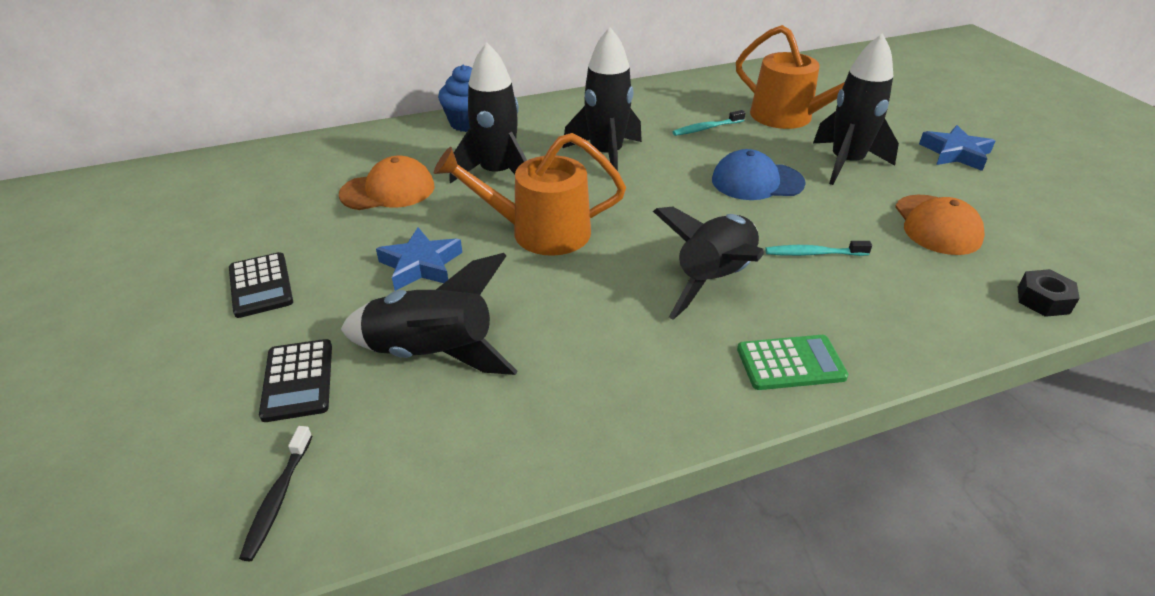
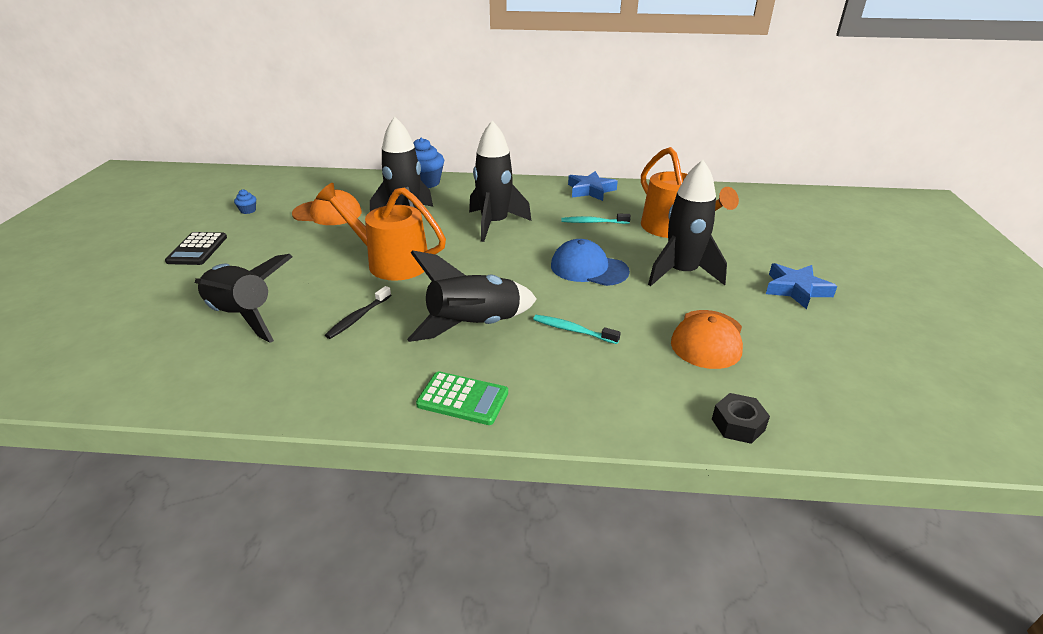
camera: 25 degrees right, 5 degrees down
black toothbrush [239,426,312,561] -> black toothbrush moved to [325,286,391,339]
black calculator [259,339,332,422] -> none
blue star [376,227,462,291] -> blue star moved to [568,171,618,201]
none -> blue cupcake [234,189,256,214]

